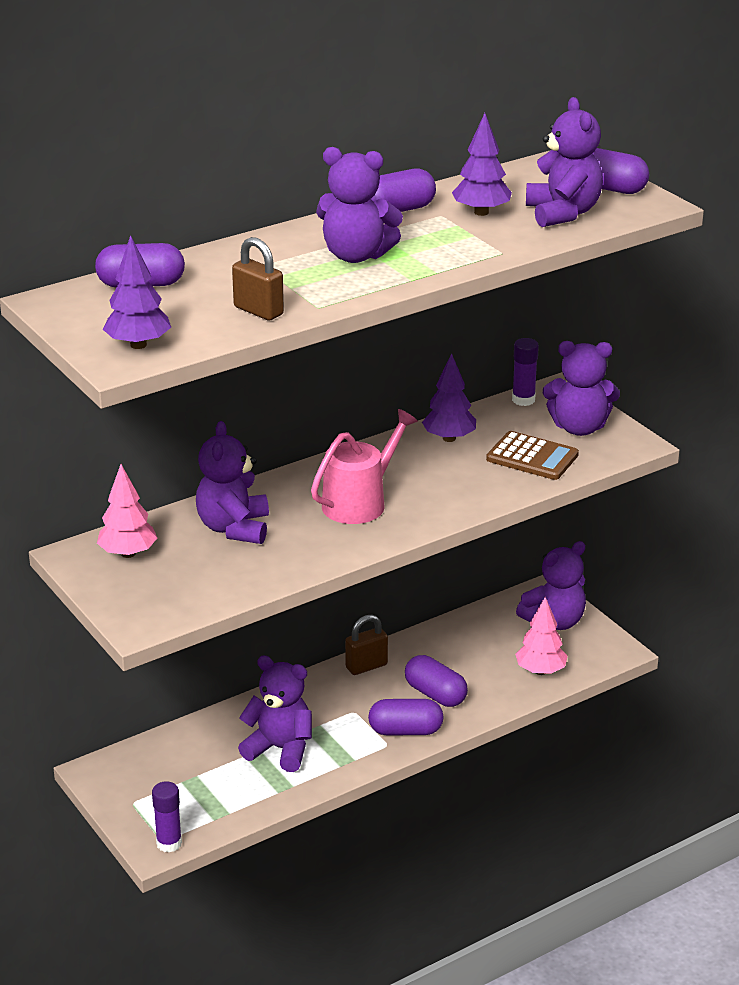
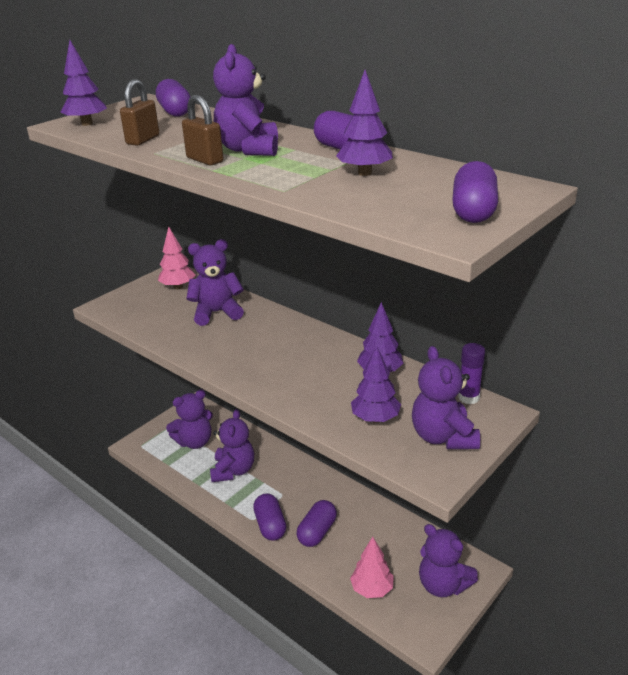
camera: 75 degrees right, 0 degrees up
purple glue stick [152,781,182,853] -> none
pink watering can [311,409,418,524] -> none
brown padlock [345,614,388,675] -> brown padlock moved to [182,95,224,165]
brown calculator [486,431,579,480] -> purple tree [351,345,401,423]
purple teddy bear [526,97,603,227] -> purple teddy bear moved to [166,389,213,449]

